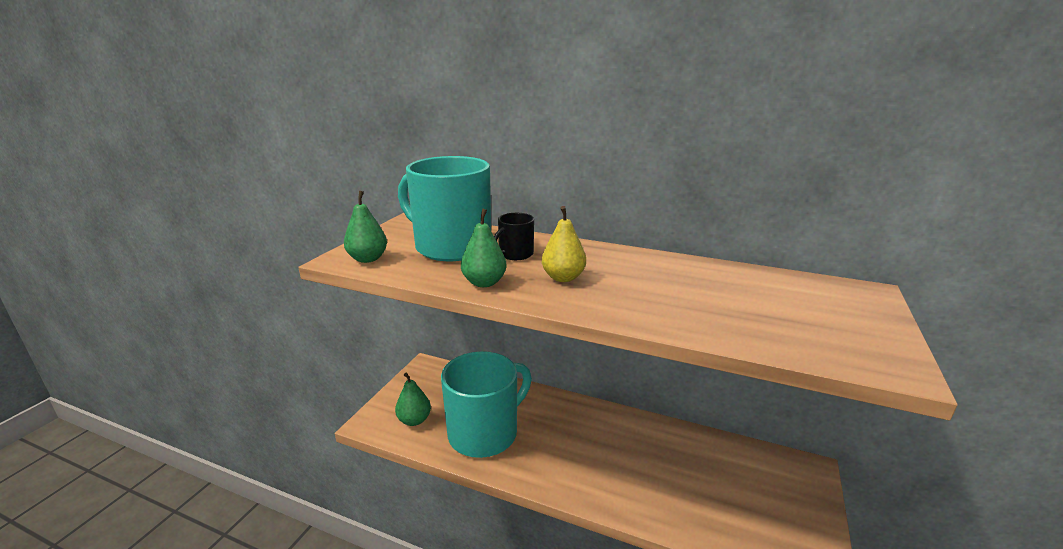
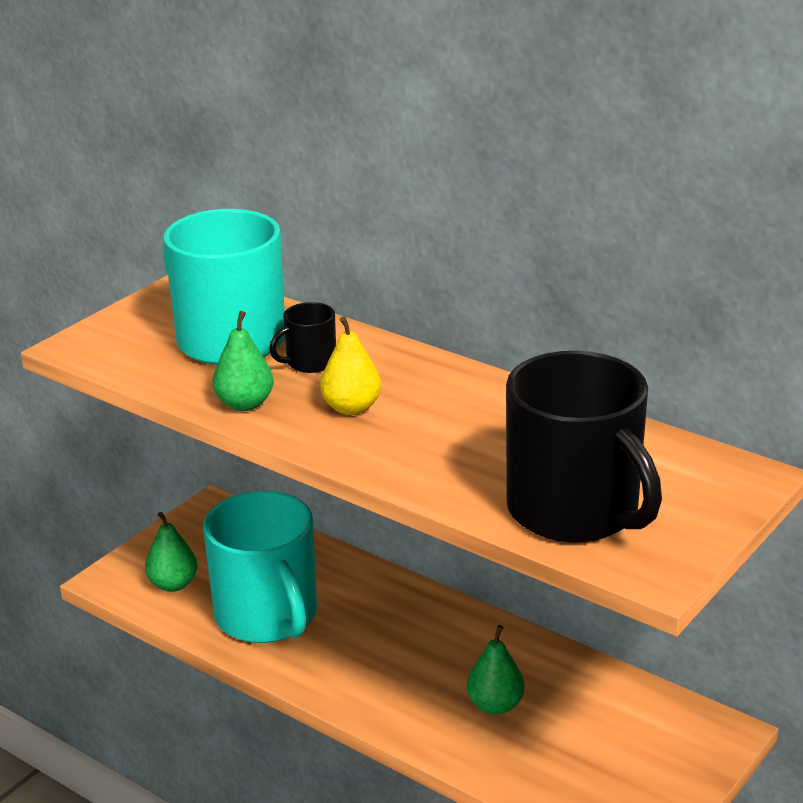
camera: 15 degrees right, 5 degrees up
green pear [344,191,387,263] -> green pear moved to [467,625,525,715]
turquoise mug [441,351,532,458] -> turquoise mug turned 90 degrees clockwise [203,491,317,643]
none -> black mug [506,351,662,543]

